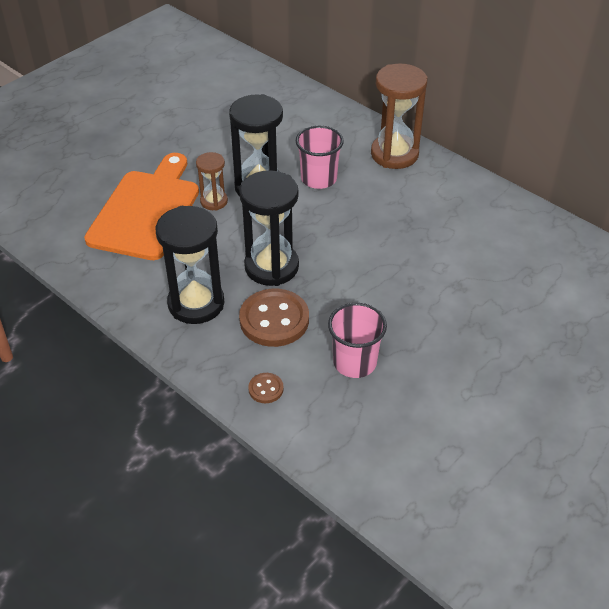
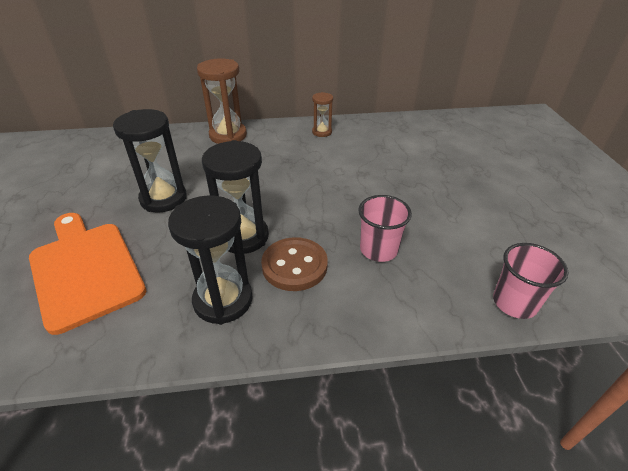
camera: 50 degrees left, 5 degrees down
brown hourglass [196,152,228,211] -> brown hourglass moved to [312,92,333,137]
brown button [248,373,284,403] -> none
pink cup [296,126,344,189] -> pink cup moved to [493,243,569,319]

